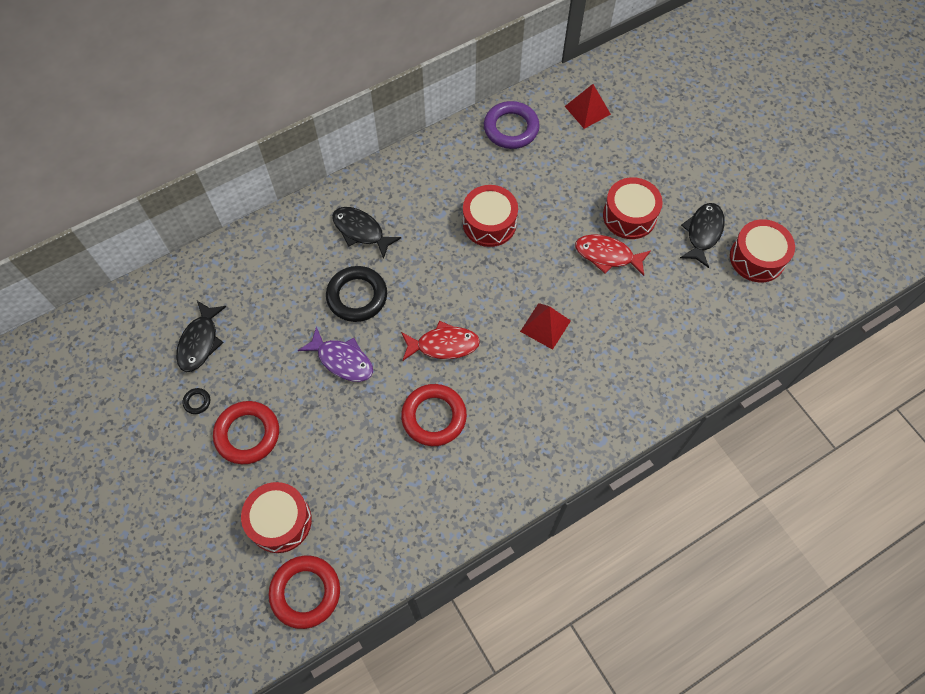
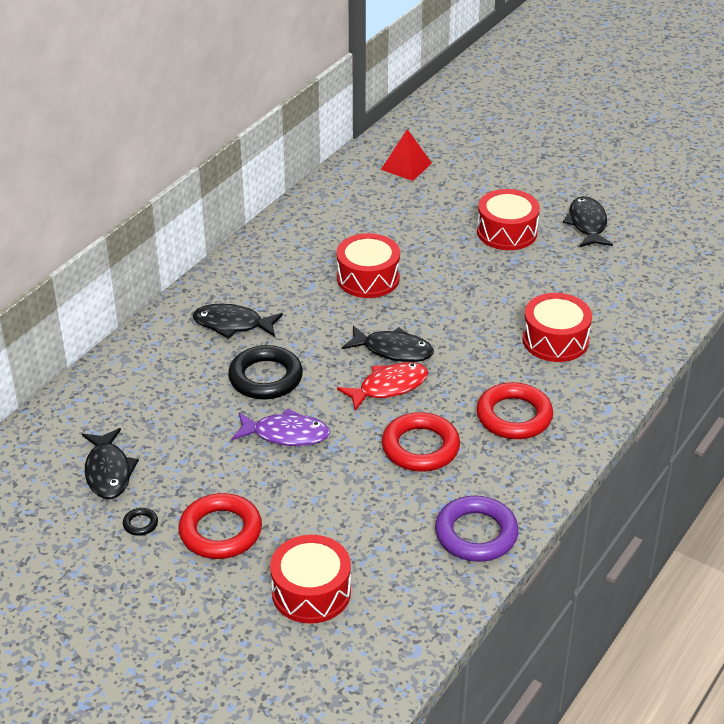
camera: 25 degrees left, 25 degrees down
red ring [269,556,340,629] -> red ring moved to [476,382,553,439]
purple ring [484,101,540,149] -> purple ring moved to [435,496,519,562]
red pyramid [520,303,571,350] -> none
red fish [575,234,651,276] -> none
red drum [730,219,795,283] -> red drum moved to [522,293,592,362]
none -> black fish [342,325,434,362]

